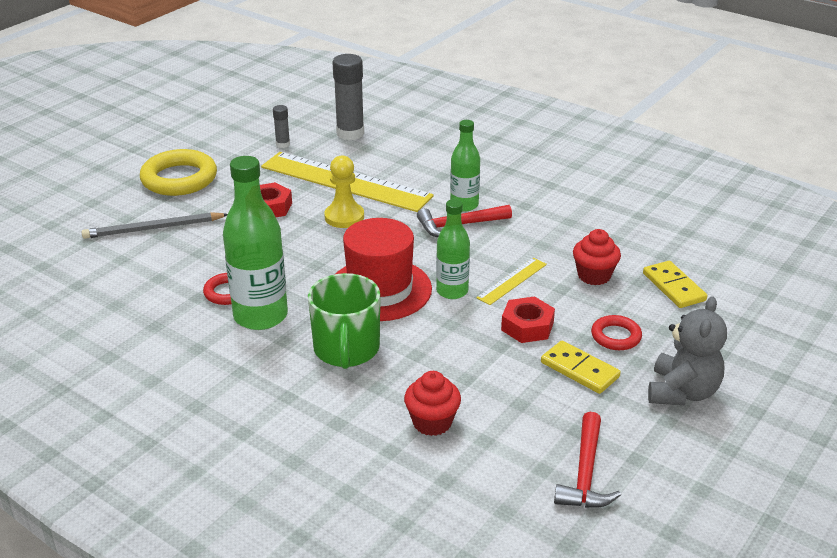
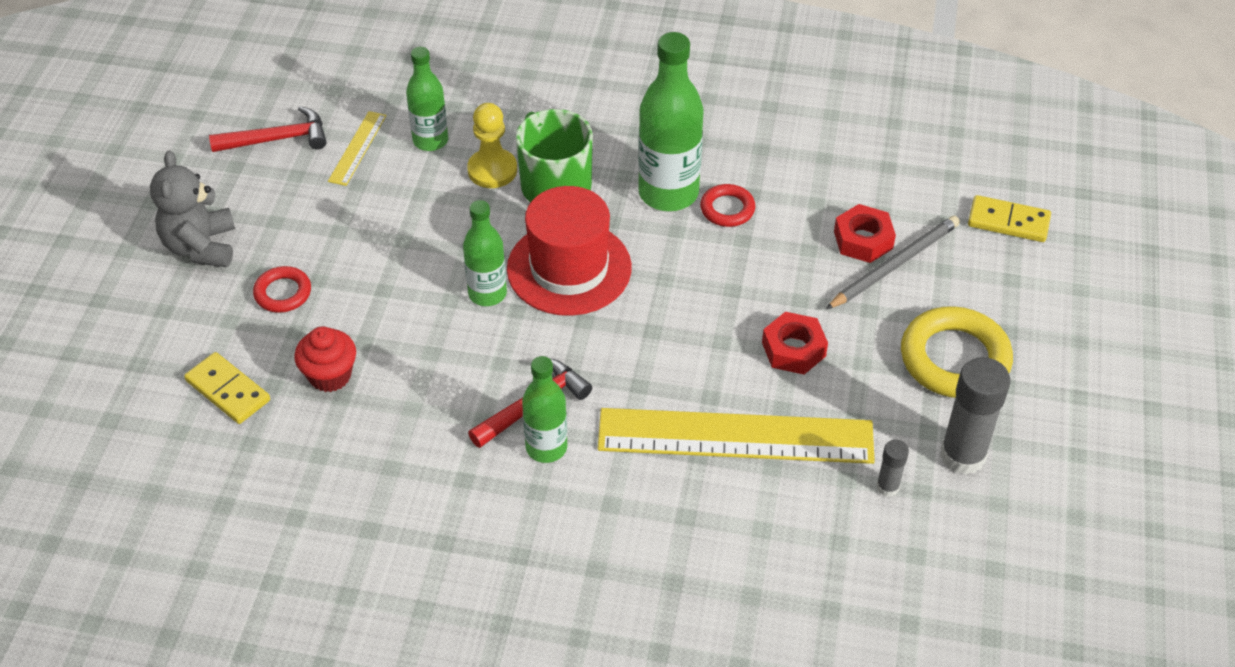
camera: 155 degrees right, 15 degrees up
yellow pawn [324,155,364,228] -> yellow pawn moved to [467,103,517,188]
grey glue stick [333,54,364,140] -> grey glue stick moved to [940,357,1011,475]
red cupcake [404,371,461,436] -> green bottle [406,47,448,151]
yellow ruler [476,258,547,305] -> yellow ruler moved to [328,111,387,186]
red nut [501,296,555,343] -> red nut moved to [834,204,896,263]
yellow domino [541,341,621,394] -> yellow domino moved to [968,195,1051,242]
red hammer [554,412,621,508] -> red hammer turned 90 degrees clockwise [209,106,327,152]

